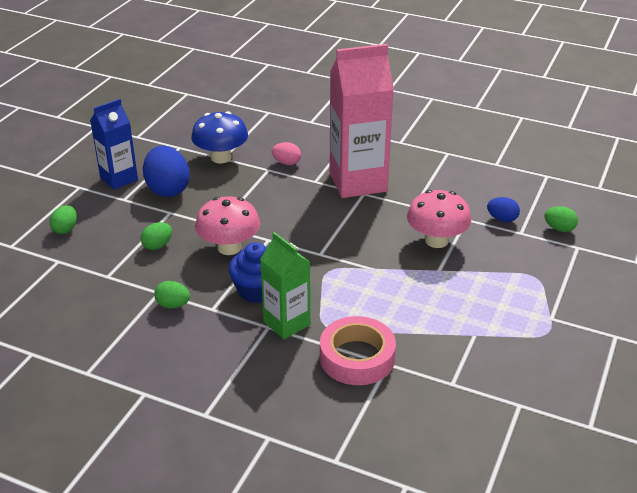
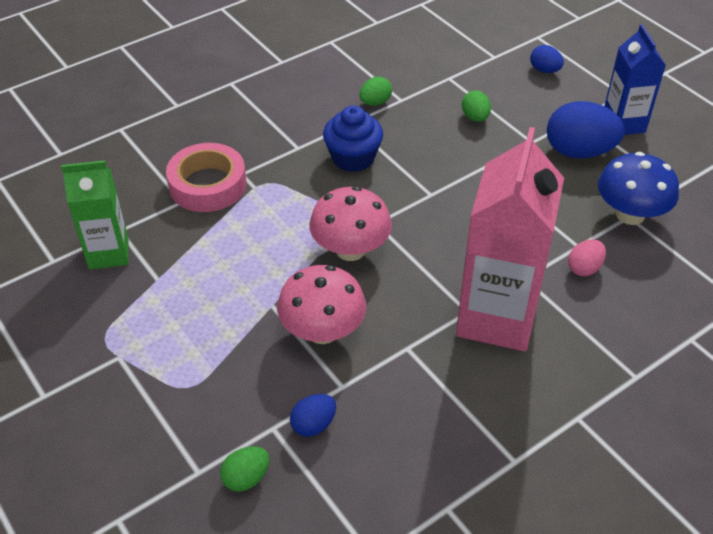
camera: 120 degrees right, 10 degrees up
green egg [50,205,77,234] -> blue egg [530,45,564,73]
pink mushroom [195,196,260,255] -> pink mushroom moved to [309,186,392,261]
green carton [260,232,310,339] -> green carton moved to [61,160,128,269]

